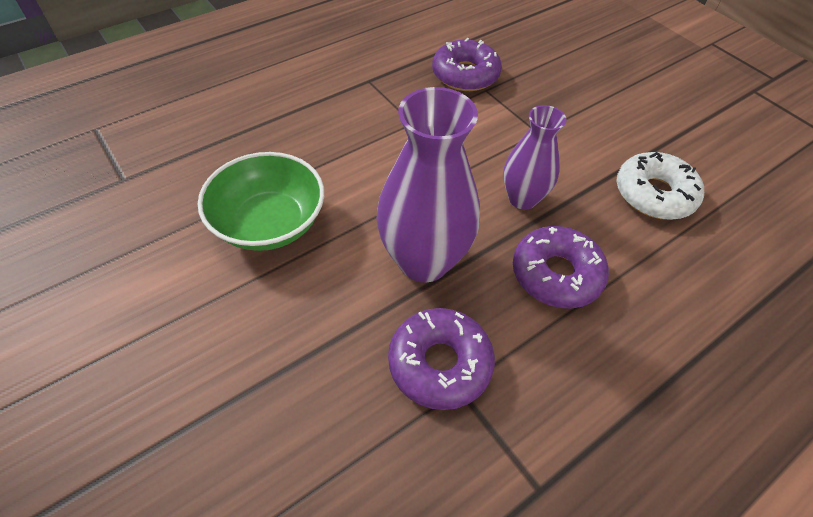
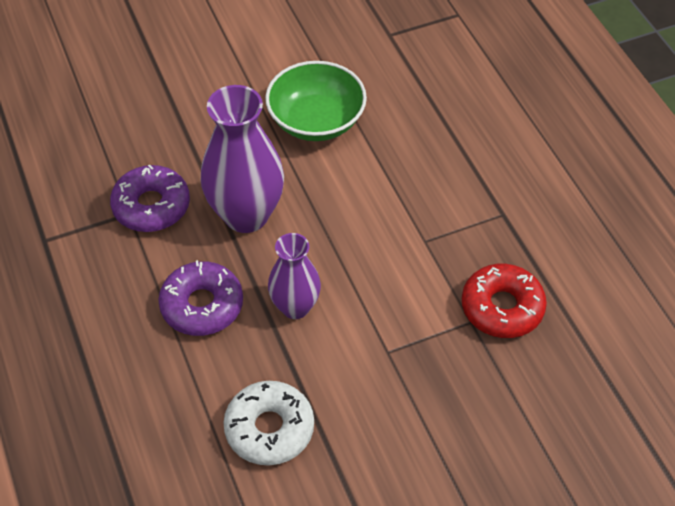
camera: 105 degrees right, 0 degrees up
purple donut [432,38,502,91] -> red donut [462,264,547,338]

